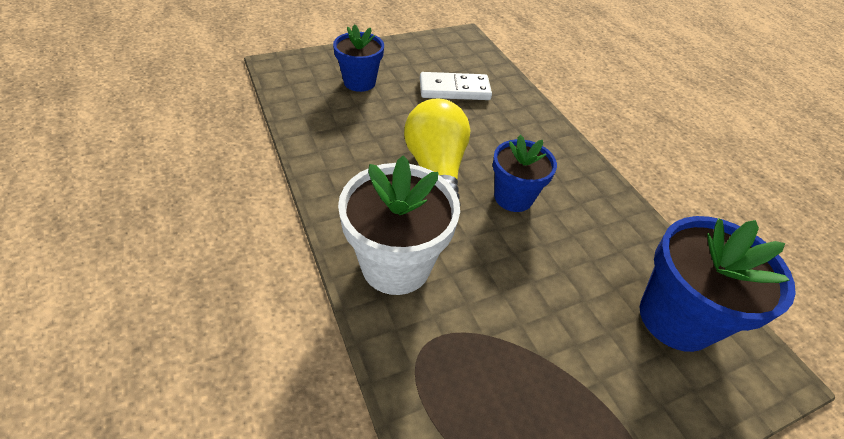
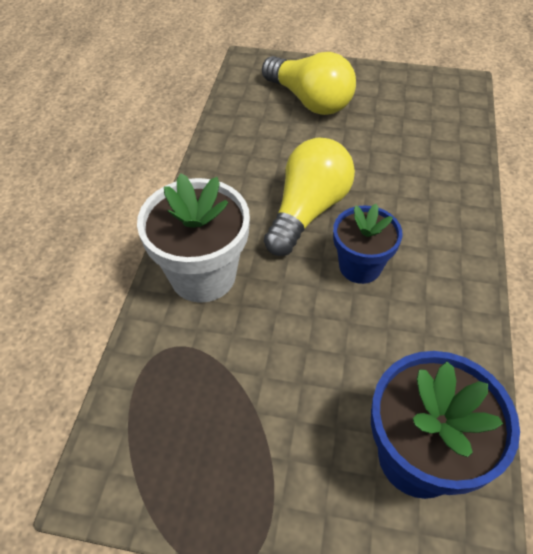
camera: 40 degrees right, 5 degrees up
blue flower pot [333,24,384,92] -> yellow light bulb [262,52,356,115]
white domino [420,72,492,100] -> none

